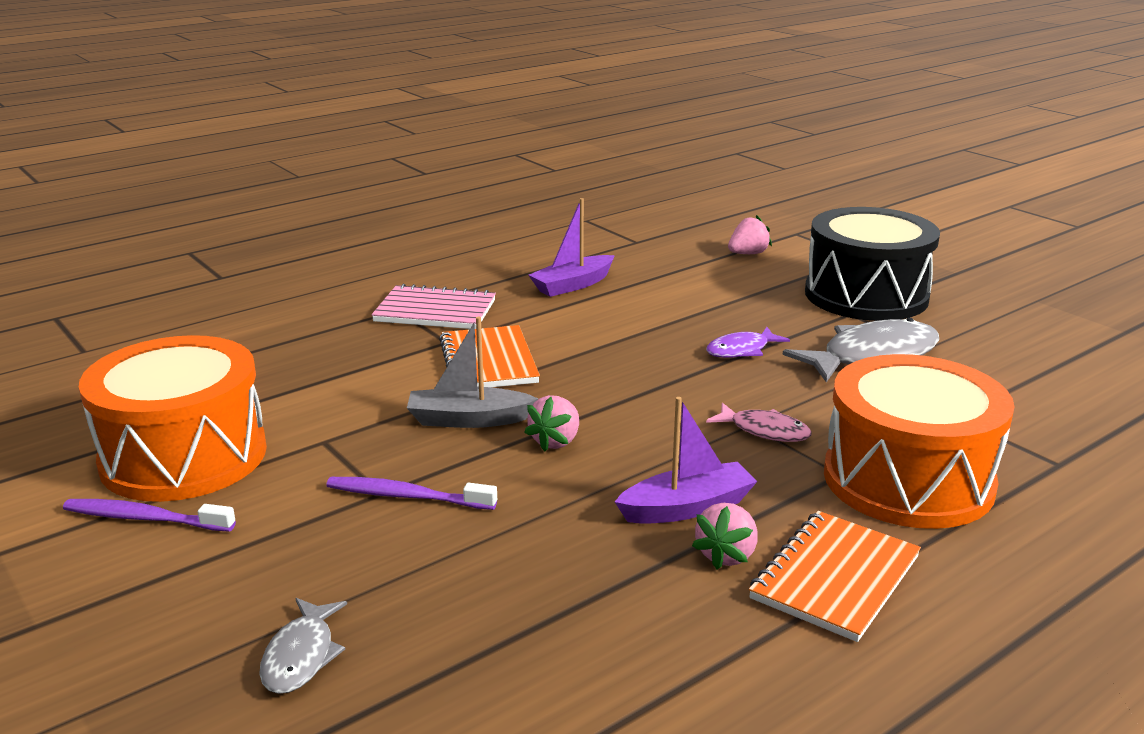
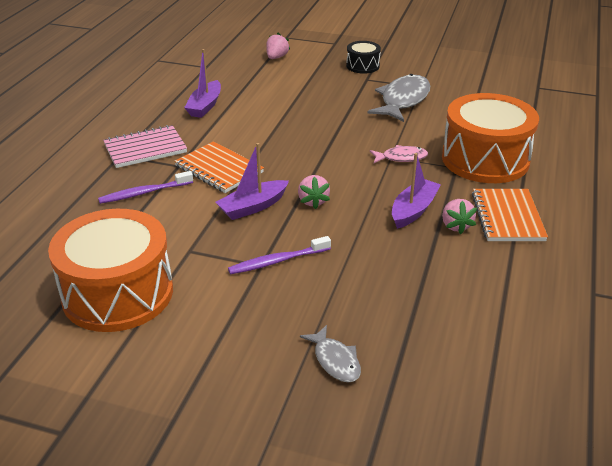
camera: 35 degrees left, 10 degrees up
purple toothbrush [63,499,236,532] -> purple toothbrush moved to [98,171,193,204]
grey boat [407,317,539,428] -> purple boat [215,143,289,220]
purple fish [706,327,790,358] -> none
black drum [805,207,940,321] -> black drum [346,41,381,74], size x0.47

